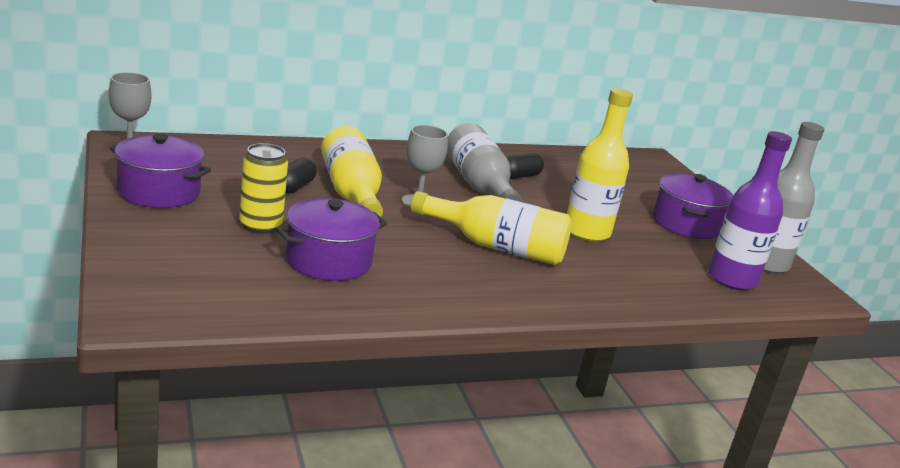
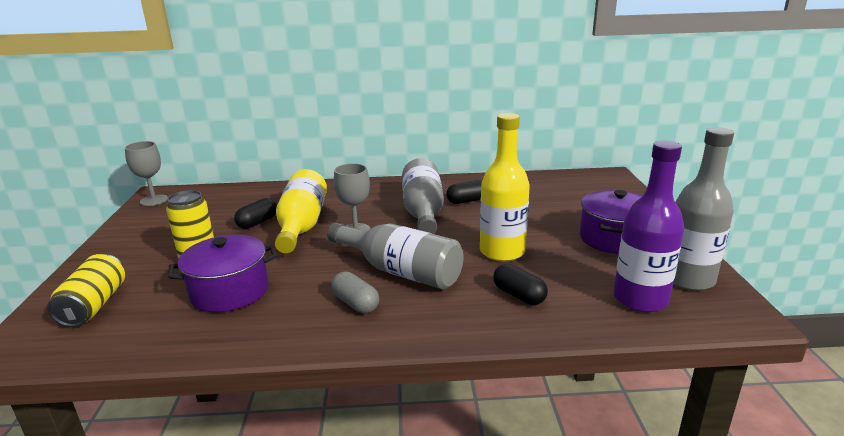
camera: 20 degrees right, 0 degrees up
purple pot [109,134,211,208] -> none
yellow bottle [411,191,572,265] -> grey bottle [327,222,463,289]
none -> yellow can [47,254,125,327]
none -> grey capsule [331,271,379,313]
none -> black capsule [493,264,548,305]

